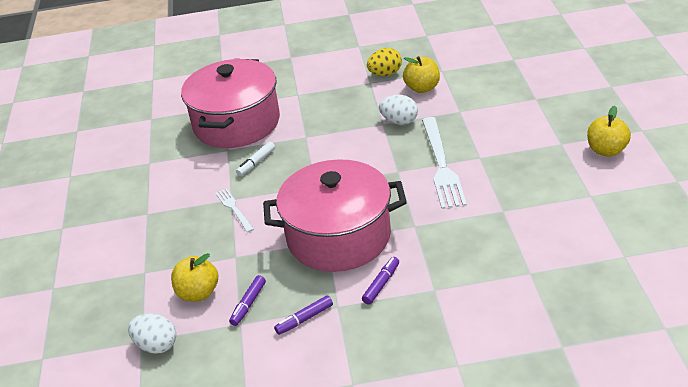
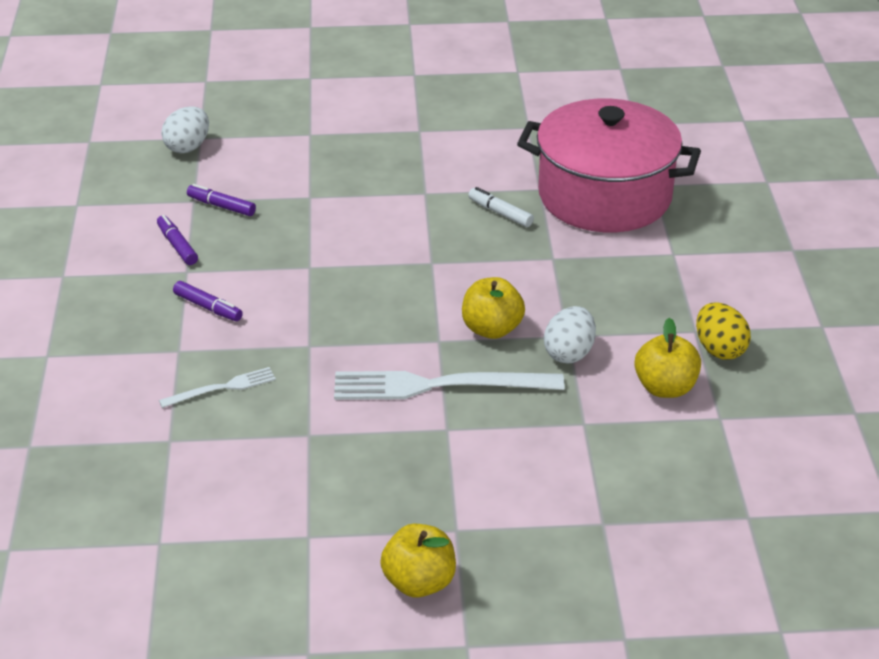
camera: 90 degrees right, 0 degrees up
yellow apple [171,253,218,301] -> yellow apple moved to [462,277,525,339]
white fork [216,188,254,233] -> white fork moved to [159,367,276,408]
pink pot [263,159,407,272] -> none

